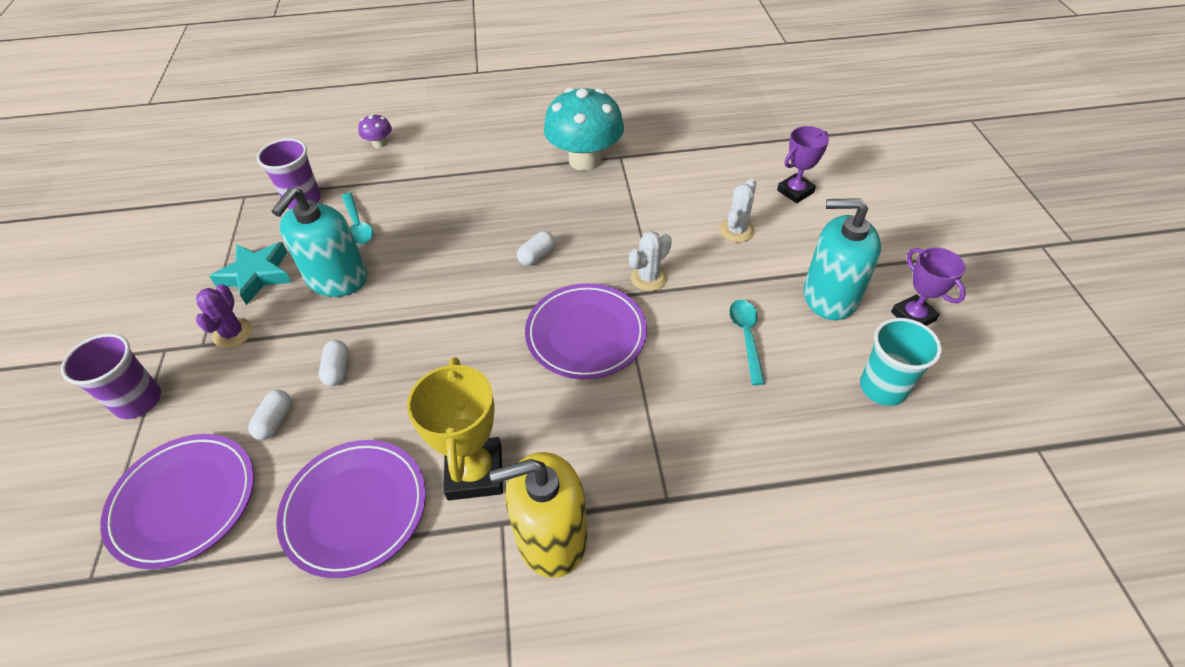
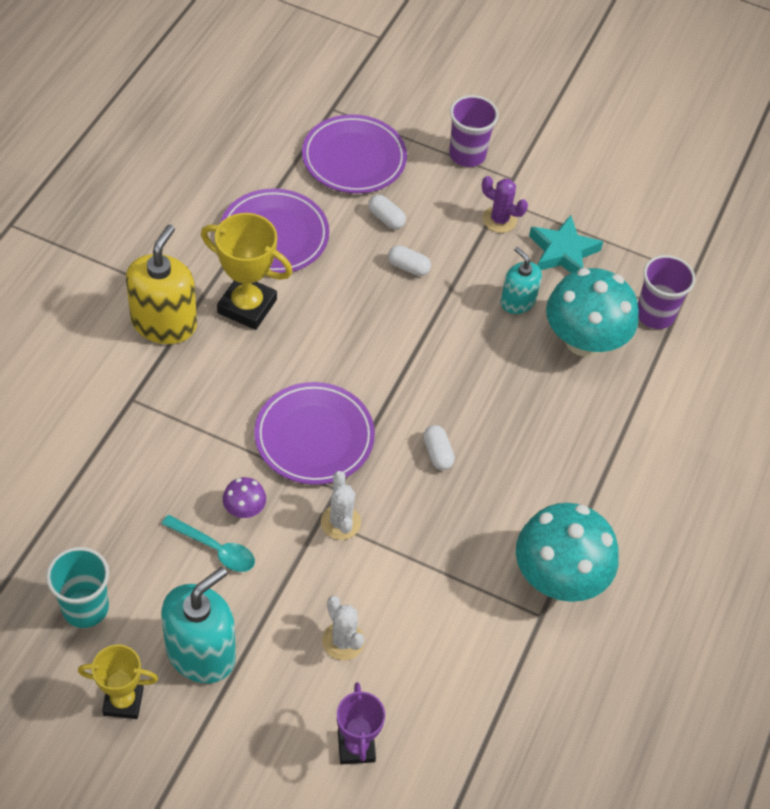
camera: 115 degrees right, 5 degrees up
turquoise soap dispenser [271,187,367,297] -> turquoise soap dispenser [501,247,542,314], size x0.59
turquoise spoon [342,193,373,245] -> turquoise mushroom [546,268,639,357]
purple mushroom [358,113,392,148] -> purple mushroom moved to [223,477,266,518]
purple trophy [891,247,966,326] -> yellow trophy [78,645,158,719]

